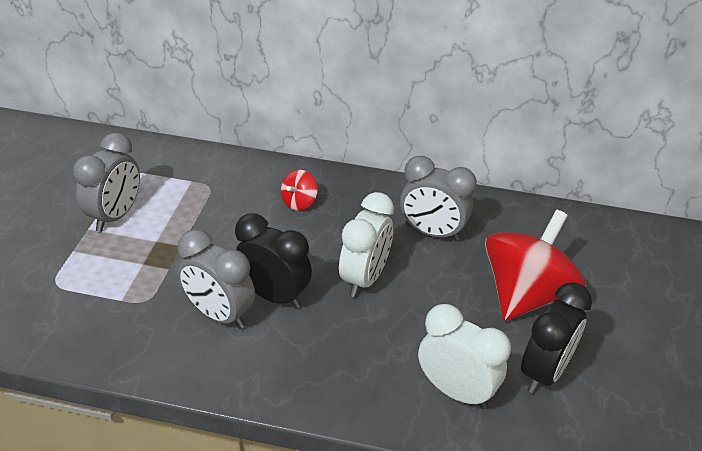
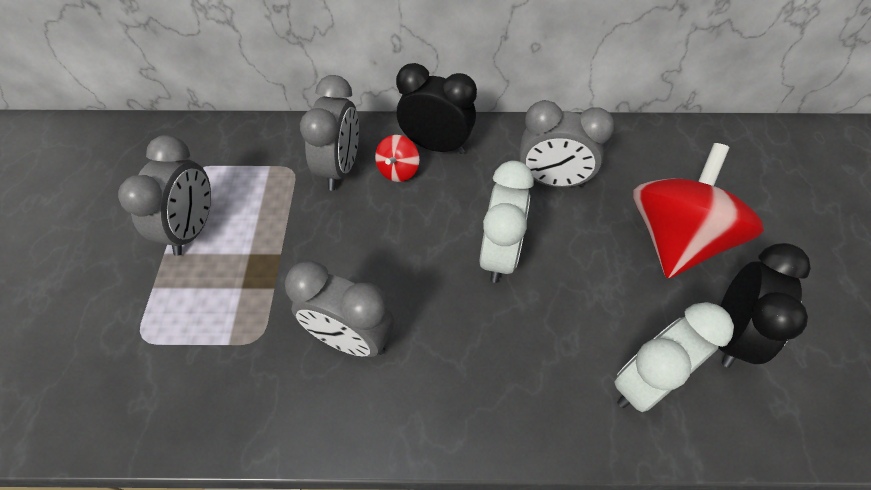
camera: 10 degrees left, 15 degrees up
black clock [235,213,312,309] -> black clock moved to [396,63,477,154]
white clock [418,304,511,409] -> white clock turned 60 degrees counterclockwise [614,302,734,412]
none -> grey clock [300,75,359,190]

